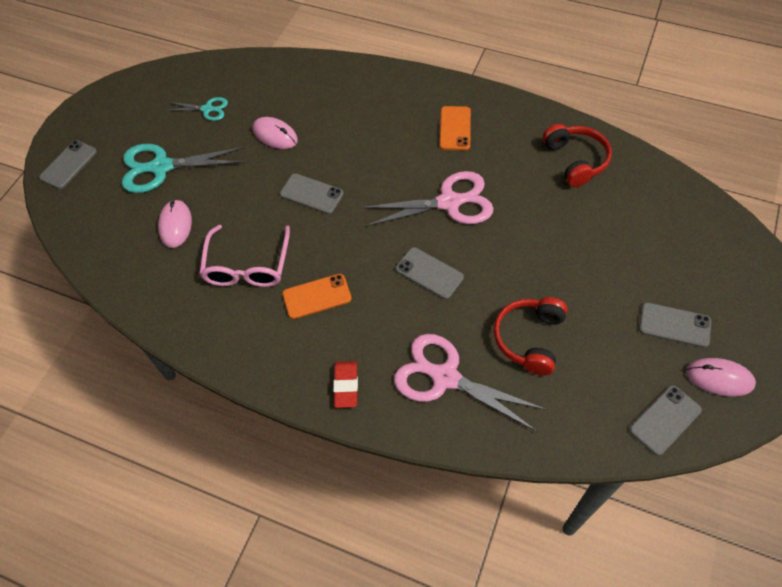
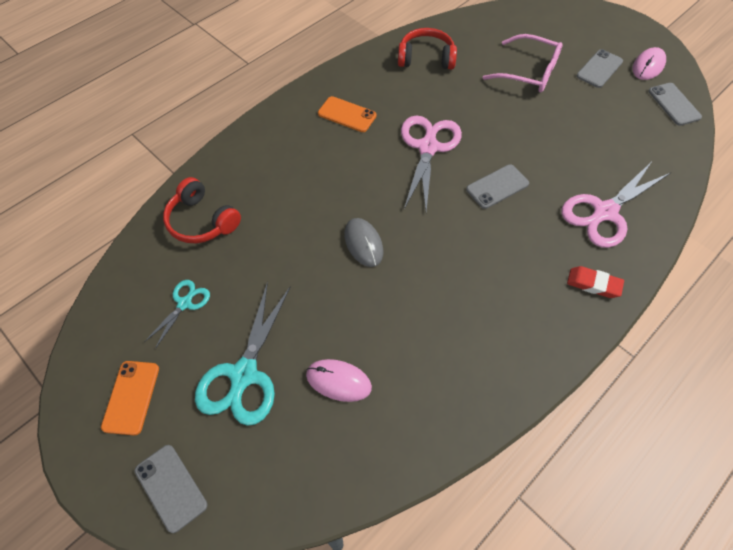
camera: 70 degrees left, 0 degrees up
pink glasses [199,225,290,287] -> pink glasses moved to [483,34,563,92]
pink mouse [253,117,298,149] -> none
grey phone [280,173,344,214] -> grey mouse [344,218,383,267]
orange phone [282,274,352,319] -> orange phone moved to [101,361,159,435]
red headphones [494,297,568,375] -> red headphones moved to [163,177,241,243]

